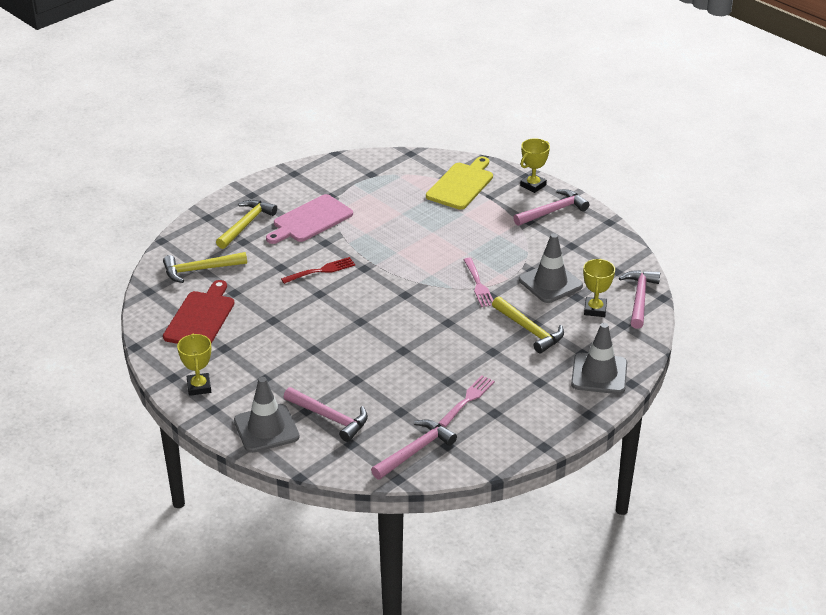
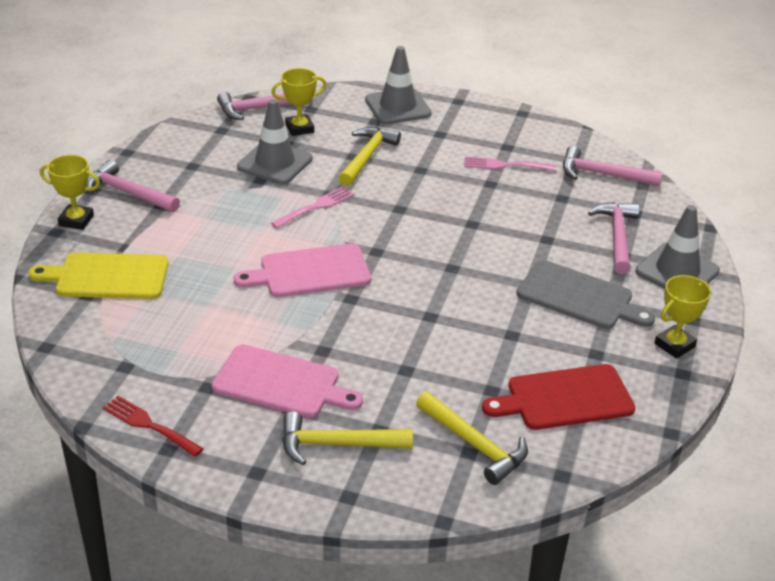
camera: 120 degrees left, 0 degrees up
red fork [281,257,355,284] -> red fork moved to [103,396,204,457]
none -> pink cutting board [234,243,371,297]
none -> grey cutting board [516,260,655,329]

